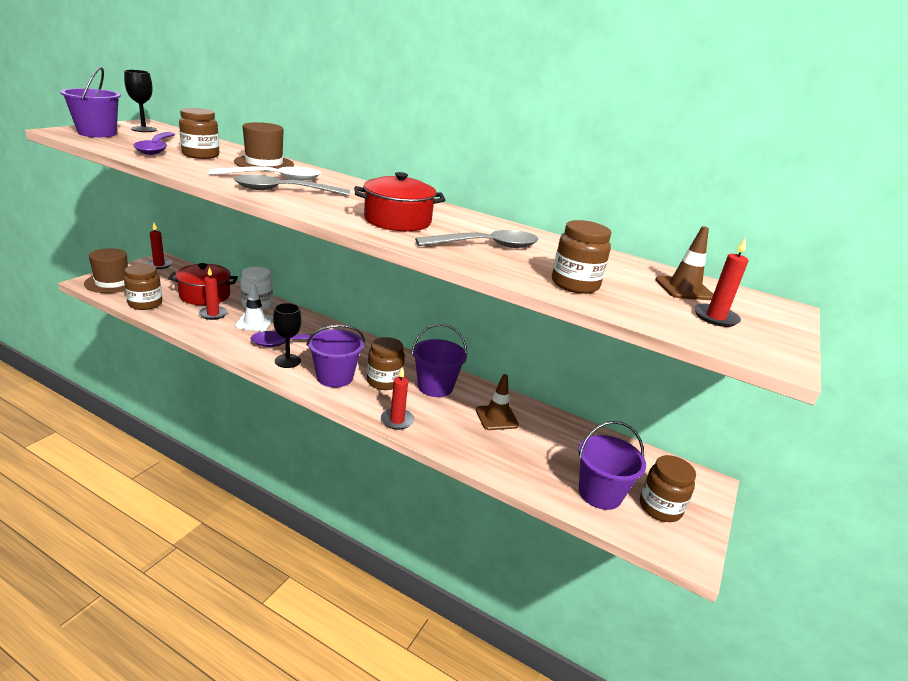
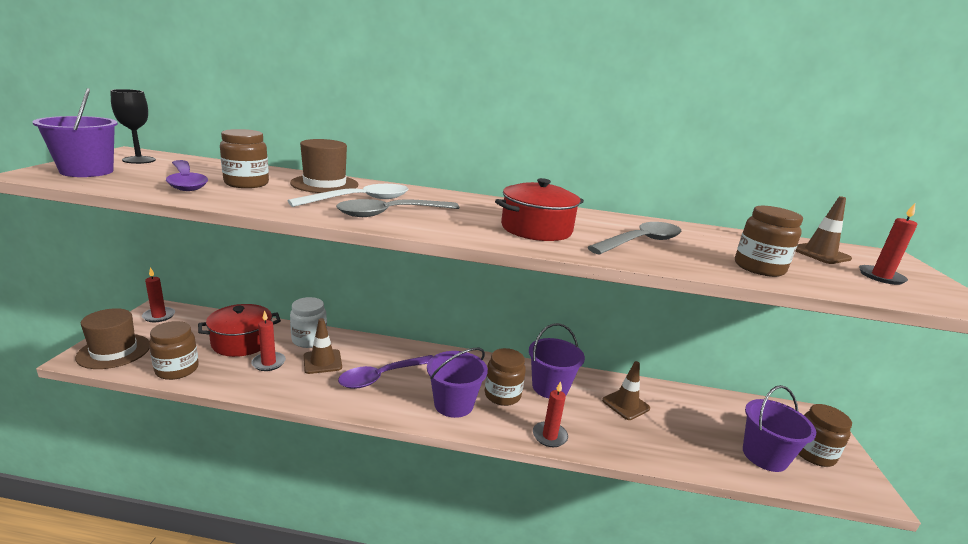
camera: 20 degrees left, 5 degrees down
white traffic cone [235,283,273,332] -> brown traffic cone [304,318,342,374]
black goblet [273,303,301,368] -> none

